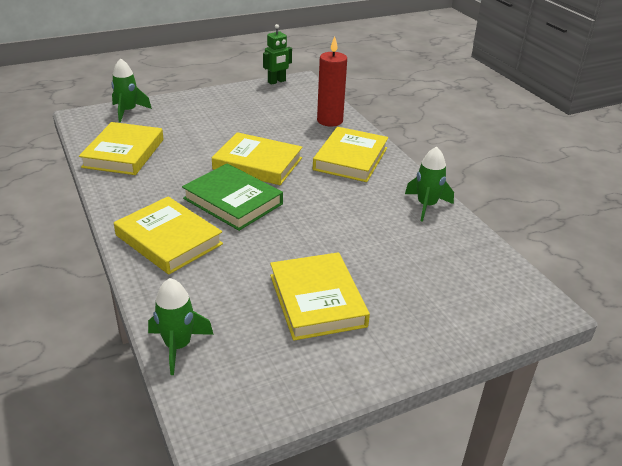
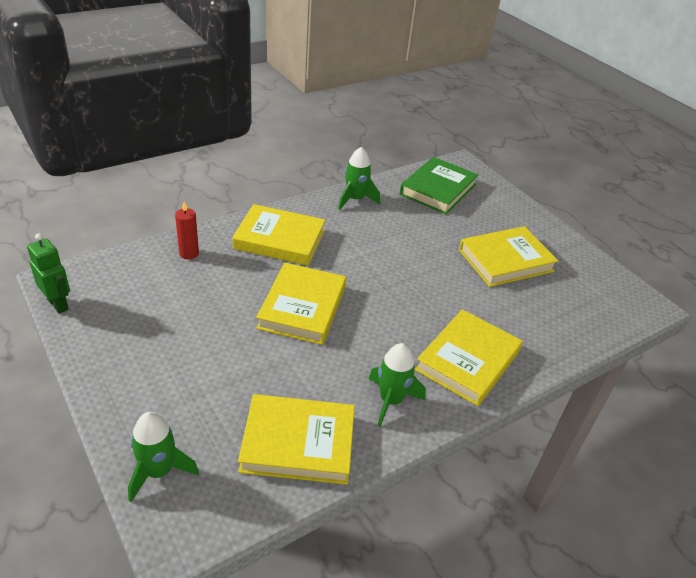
camera: 100 degrees left, 5 degrees up
green rocket [148,278,214,375] -> green rocket moved to [369,343,426,427]
green book [182,163,283,231] -> green book moved to [399,157,478,215]
red candle [317,36,347,127] -> red candle [175,201,199,259], size x0.59

